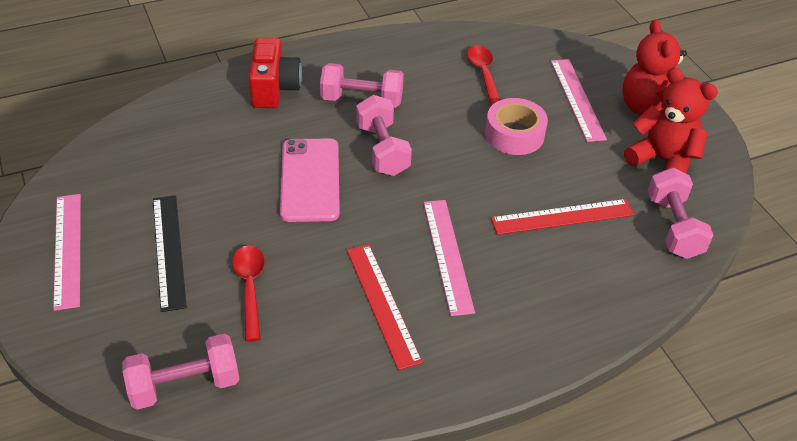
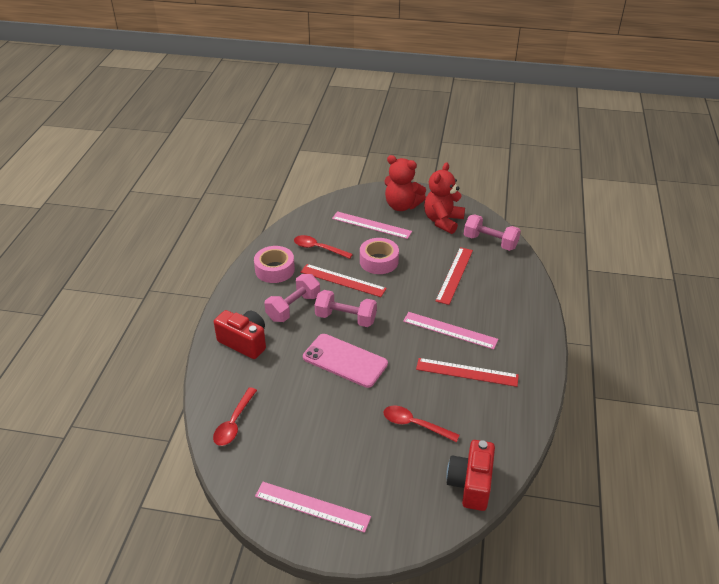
camera: 55 degrees left, 5 degrees down
pink dumbbell [122,334,240,410] -> red camera [446,440,495,511]
black ruler [153,195,187,312] -> none
red teddy bear [624,68,718,173] -> red teddy bear turned 45 degrees counterclockwise [424,162,465,234]
none -> red spoon [213,387,257,446]
none -> pink tape [254,246,295,283]
none -> red ruler [301,264,387,297]

